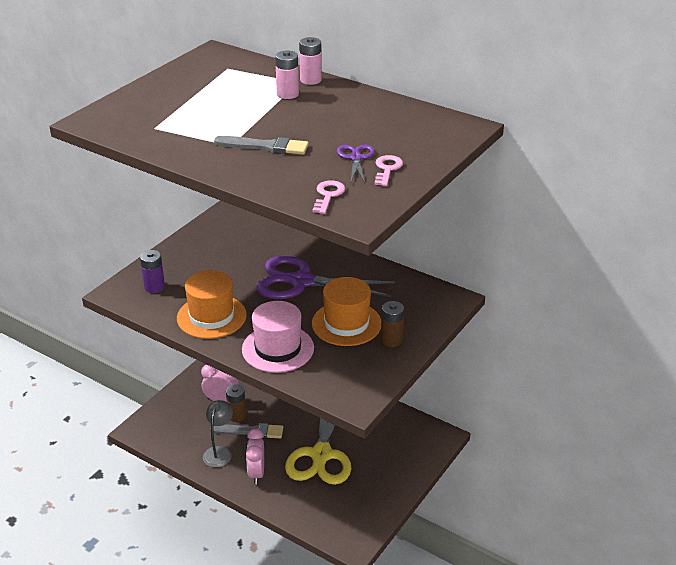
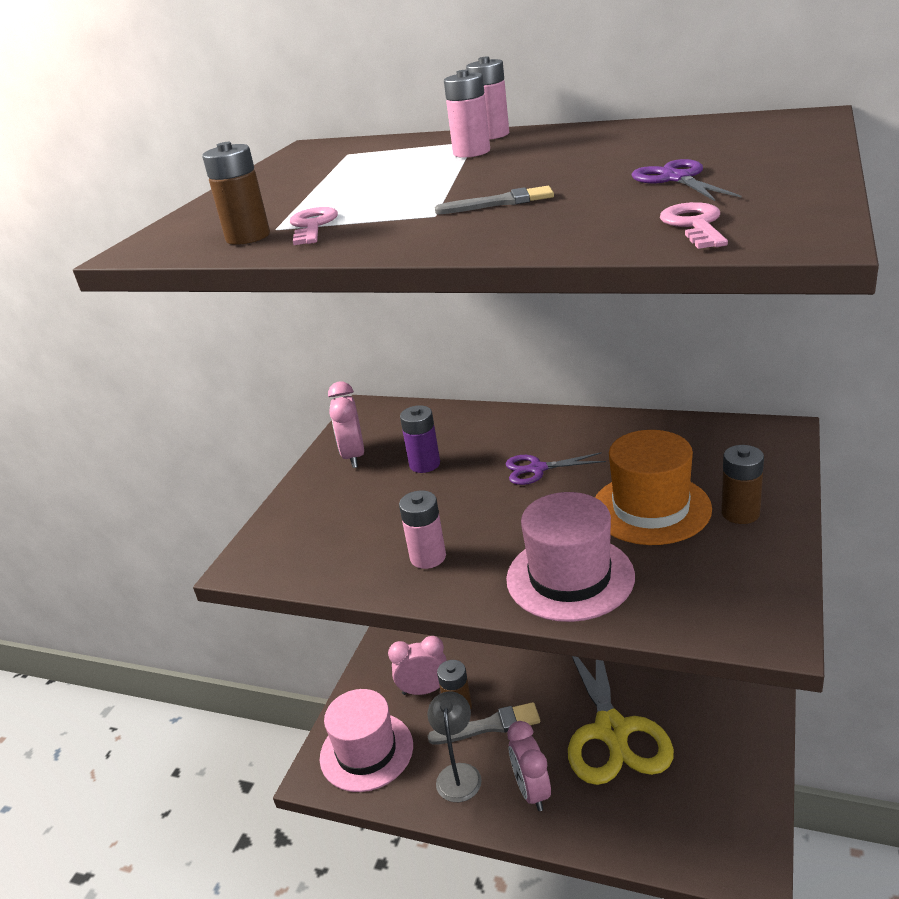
camera: 10 degrees left, 5 degrees down
purple battery [140,250,165,293] -> purple battery moved to [400,405,440,473]
orange hat [177,270,247,339] -> pink battery [399,490,446,569]
grey brush [214,136,309,155] -> grey brush [435,186,554,214], size x0.66
purple scissors [256,256,395,299] -> purple scissors [505,452,606,485], size x0.45
pink key [374,155,403,186] -> pink key moved to [290,207,338,245]
none -> brown battery [202,142,270,245]
none -> pink hat [320,689,413,792]
none -> pink clock [328,382,364,468]

